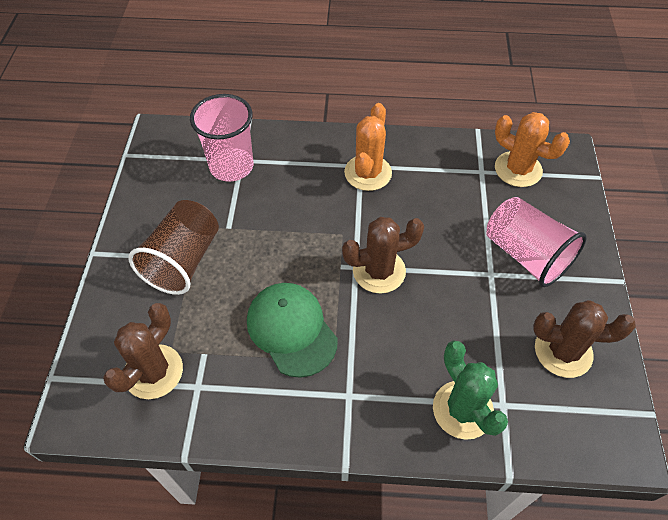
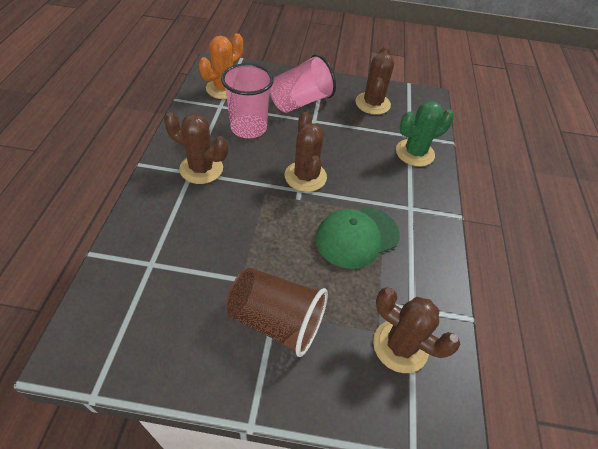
camera: 90 degrees left, 5 degrees down
pink cup [190,94,253,182] -> pink cup moved to [221,63,274,138]
orange cactus [344,103,392,191] -> brown cactus [164,112,228,184]

